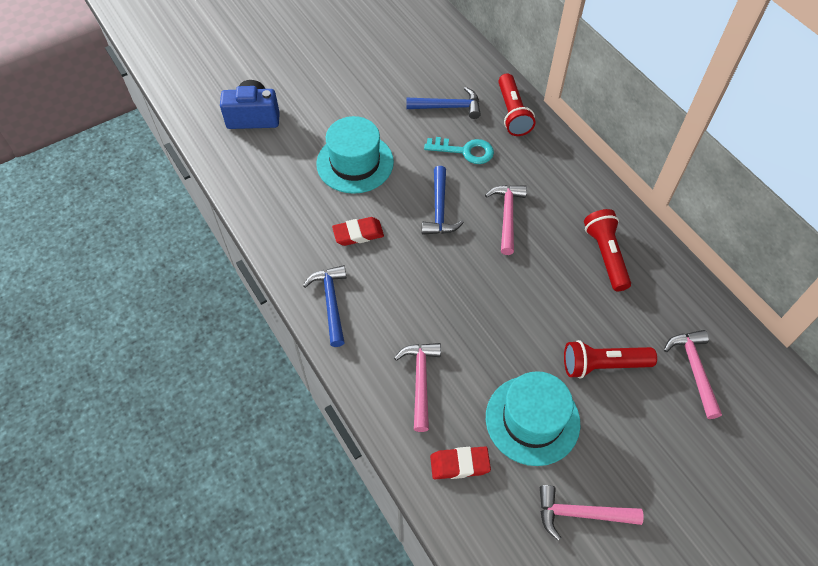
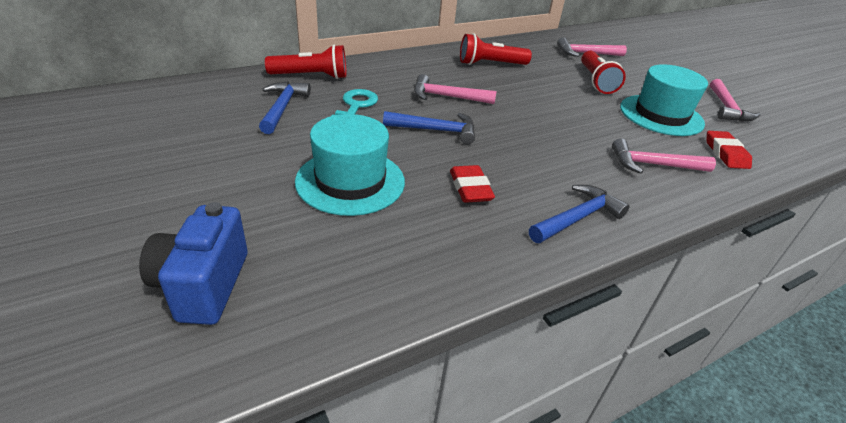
camera: 90 degrees left, 20 degrees down
blue hammer [303,265,347,347] -> blue hammer turned 150 degrees clockwise [529,185,630,243]

